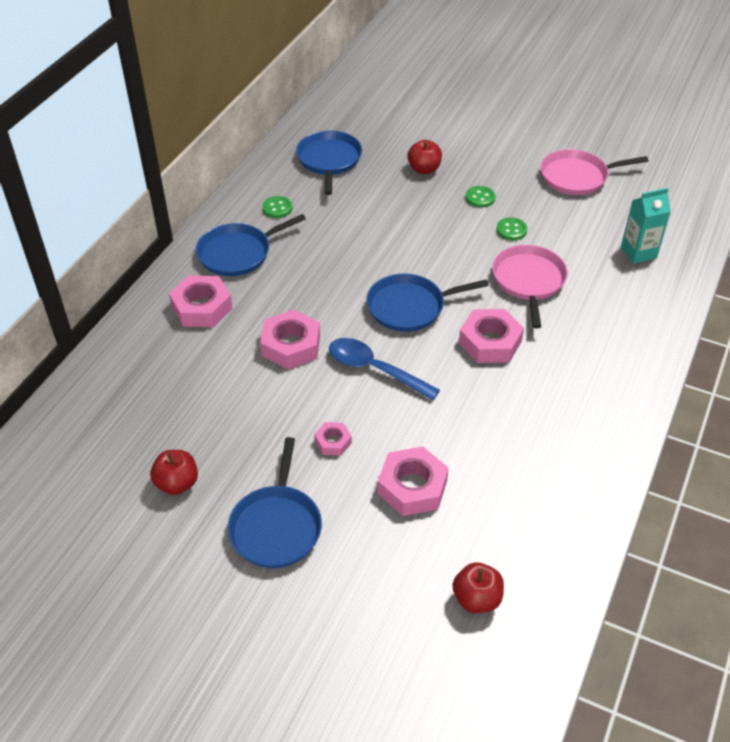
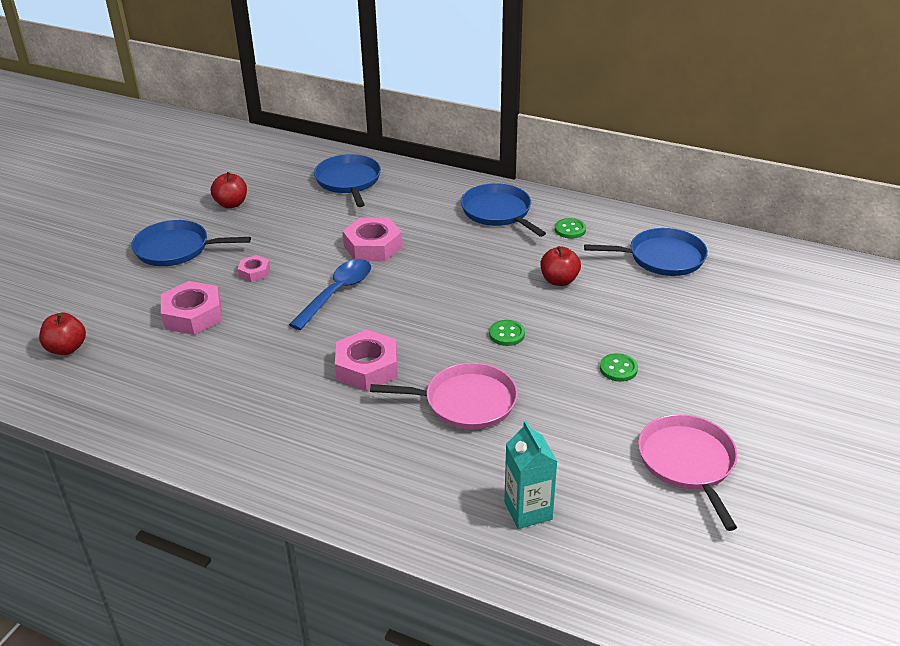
camera: 90 degrees right, 10 degrees down
pink nut [169,275,233,327] -> none
blue pan [366,274,489,332] -> blue pan moved to [314,154,381,207]
red apple [408,140,442,174] -> red apple moved to [540,246,581,286]
green button [496,217,527,240] -> green button moved to [489,320,525,346]

